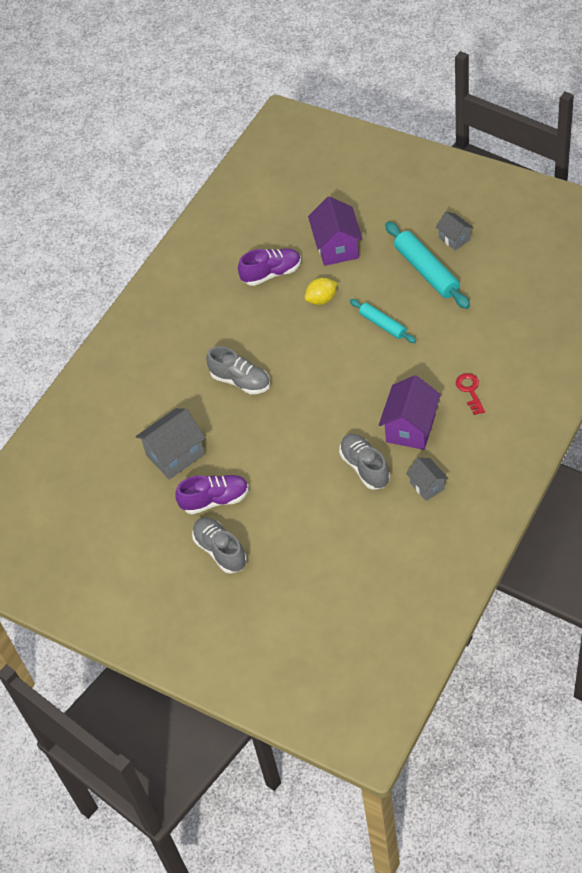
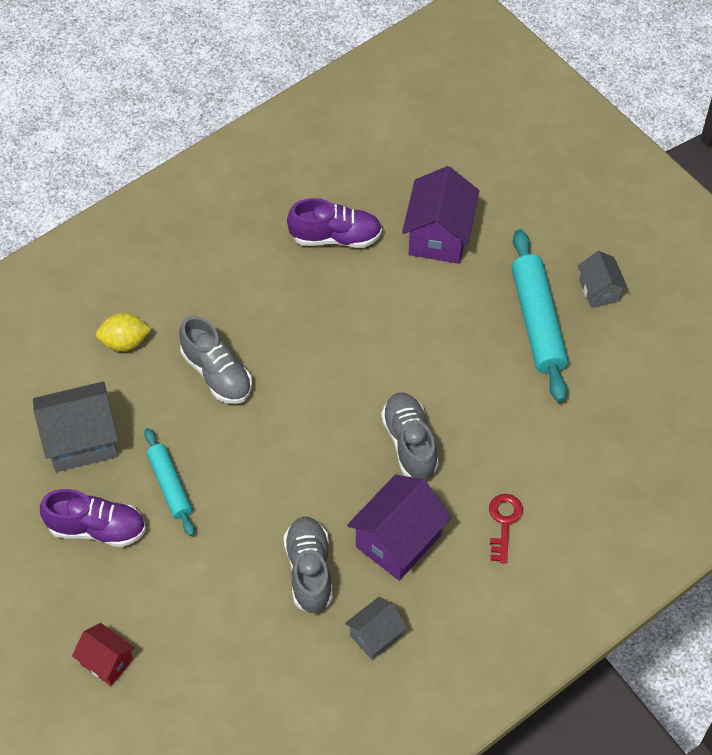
camera: 15 degrees right, 5 degrees up
grey shoe [192,518,247,574] -> grey shoe moved to [381,393,439,480]
yellow lemon [305,278,338,305] -> yellow lemon moved to [96,313,151,351]
turquoise rolling pin [350,299,416,343] -> turquoise rolling pin moved to [144,428,195,536]
grey house [406,458,448,501] -> grey house turned 60 degrees clockwise [345,597,407,660]
none -> red house [72,623,135,686]

